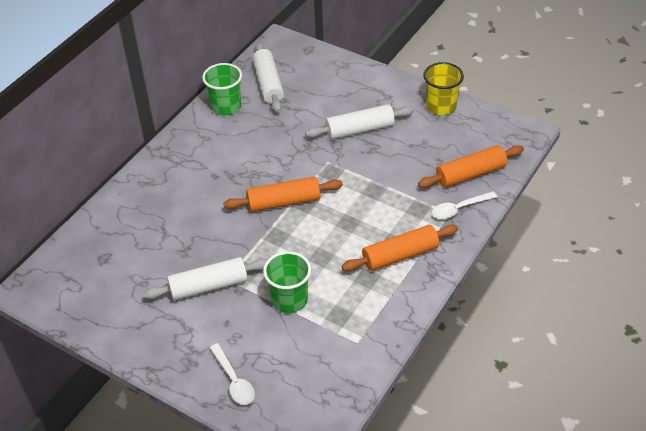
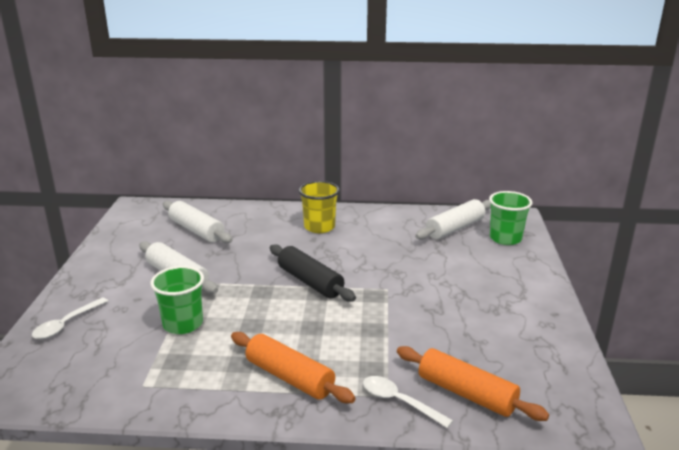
camera: 60 degrees right, 20 degrees down
green cup [202,63,242,115] -> green cup moved to [489,191,533,245]
orange rolling pin [223,177,343,212] -> black rolling pin [270,244,356,302]
white rolling pin [305,104,414,140] -> white rolling pin moved to [163,201,233,243]
yellow cup [423,62,464,115] -> yellow cup moved to [298,181,340,233]

